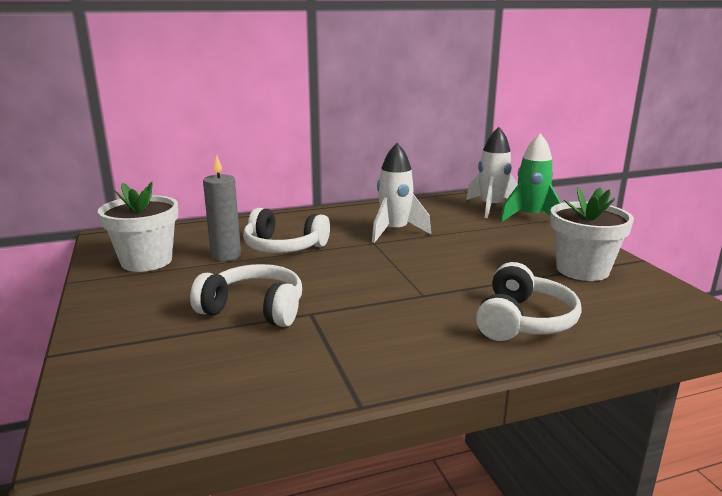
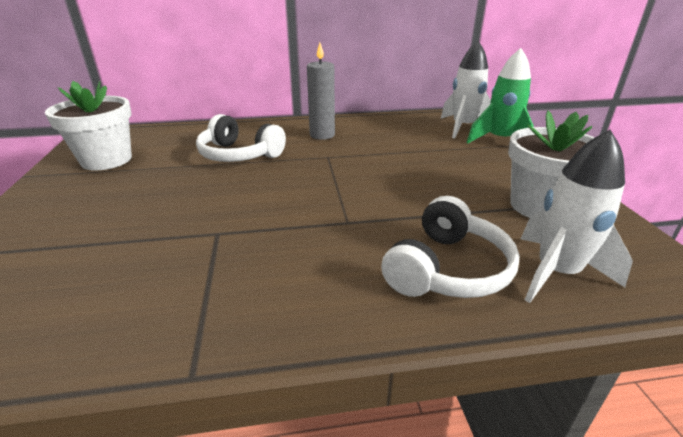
camera: 10 degrees right, 10 degrees up
white headphones [190,264,302,327] -> none
grey candle [203,155,241,261] -> grey candle moved to [307,42,335,140]
white rocket [372,143,431,243] -> white rocket moved to [521,130,633,303]

